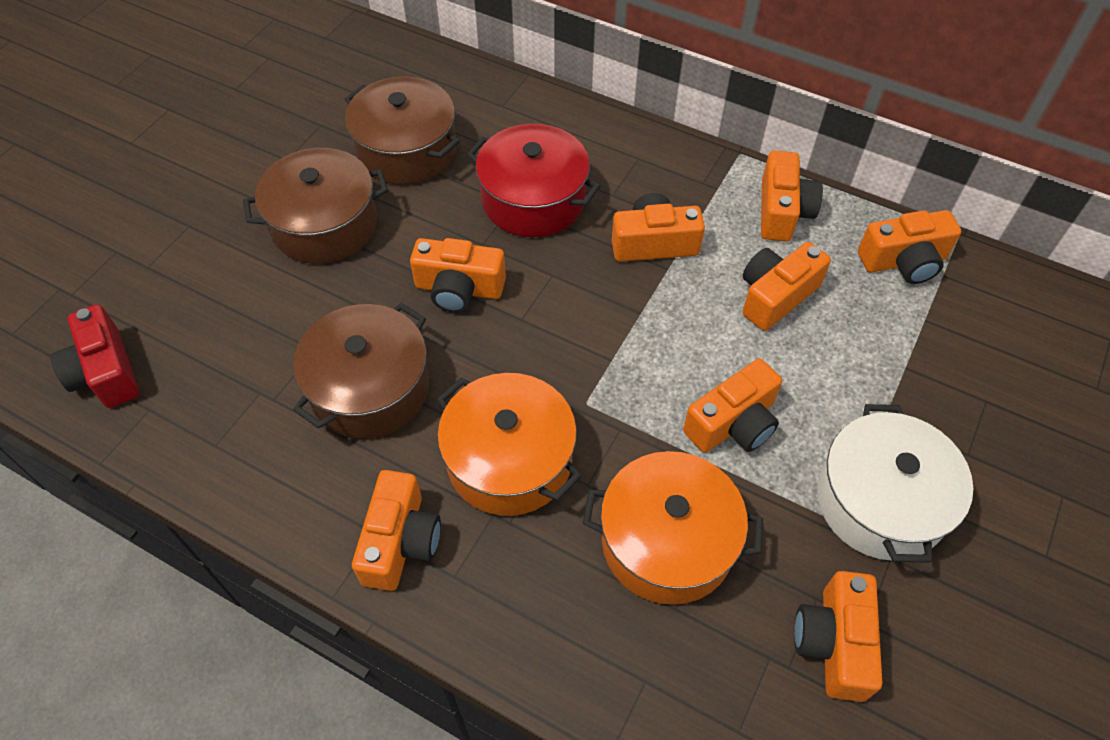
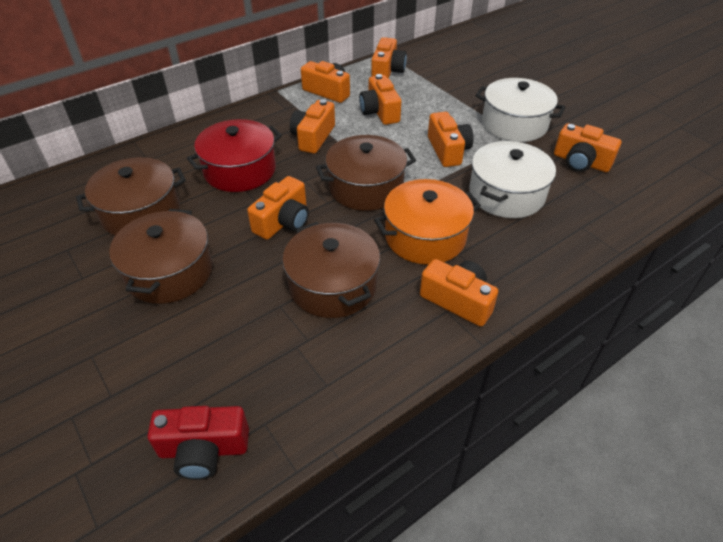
camera: 65 degrees left, 10 degrees down
orange pot [583,451,763,605] -> white pot [469,141,556,218]
none -> brown pot [316,135,416,211]

